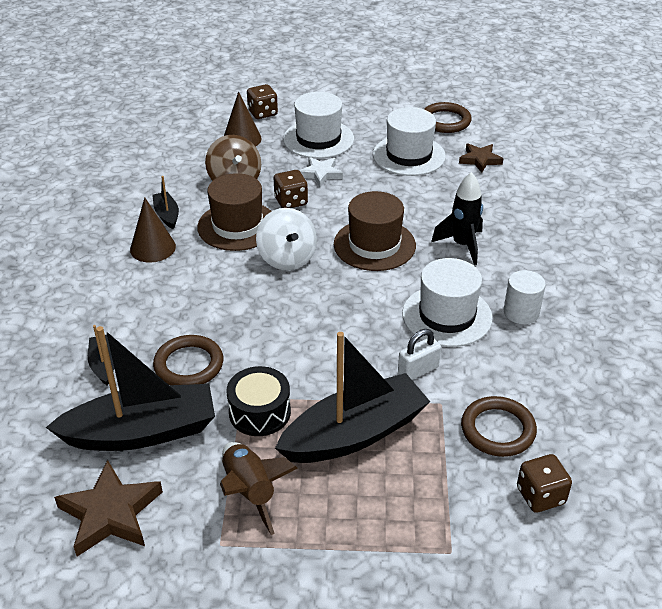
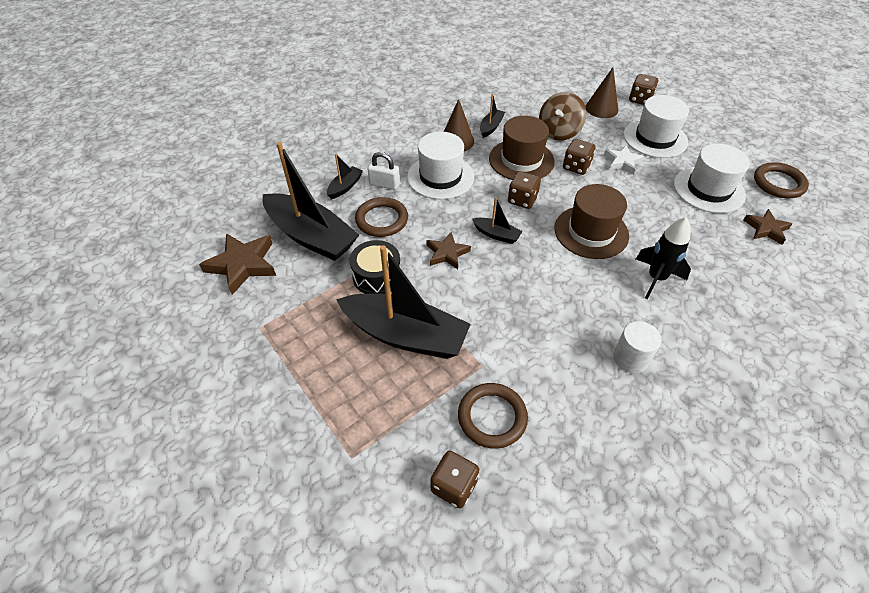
camera: 50 degrees right, 10 degrees up
brown rocket [220,442,298,535] -> none
white spinning top [256,208,317,271] -> brown dice [508,171,541,209]
white padlock [398,329,441,380] -> white padlock moved to [368,152,400,190]
white hat [402,258,493,347] -> white hat moved to [407,132,474,200]
none -> brown star [427,232,471,269]
none -> black boat [472,197,522,244]

